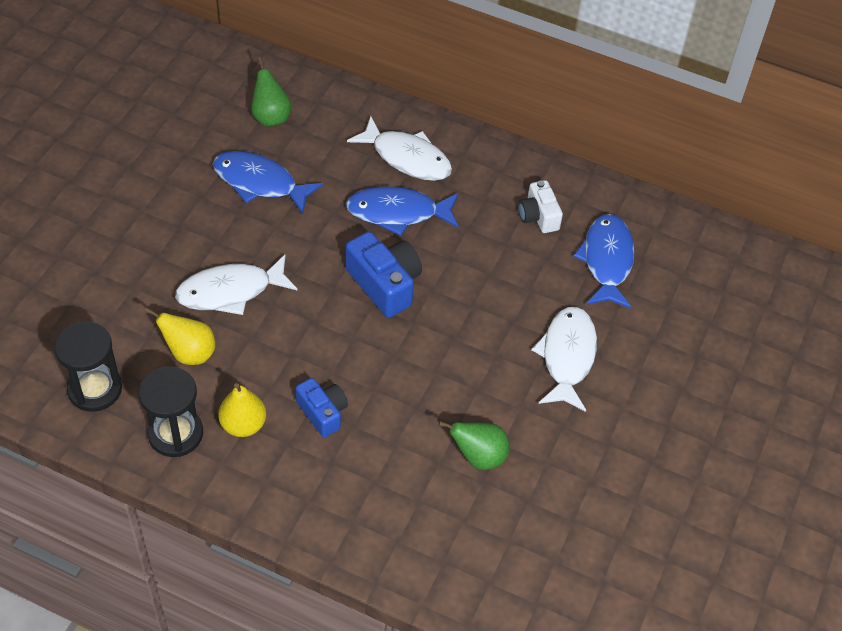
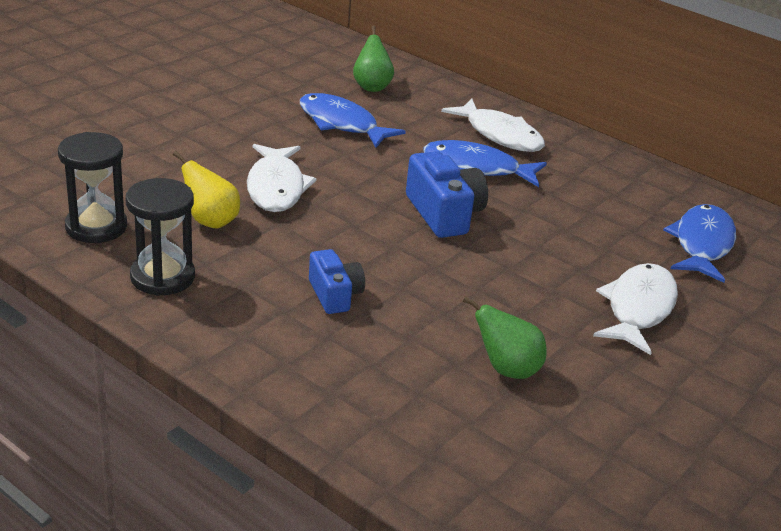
camera: 15 degrees right, 20 degrees down
white fish [175,254,298,315] -> white fish turned 90 degrees counterclockwise [247,144,317,212]
yellow pear [218,383,266,437] -> none
white camera [518,180,563,233] -> none

